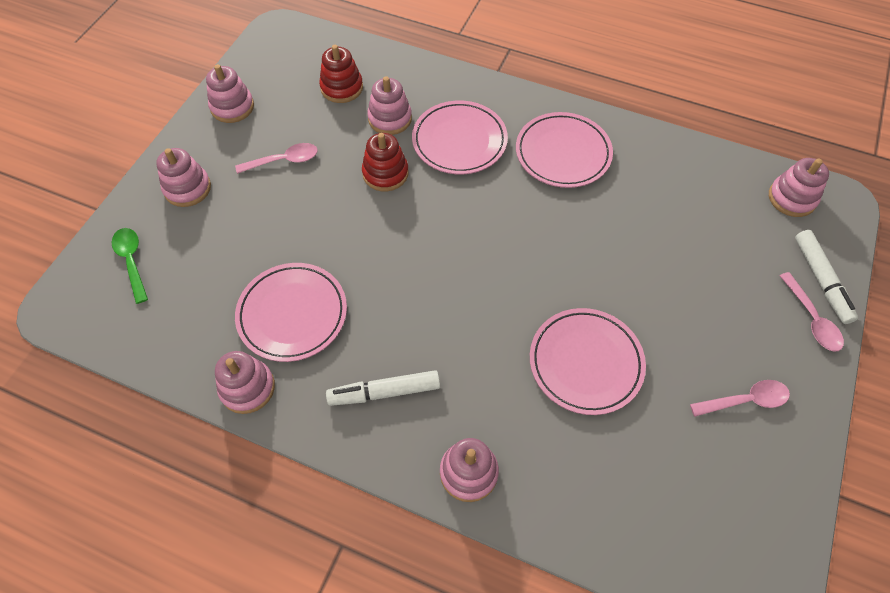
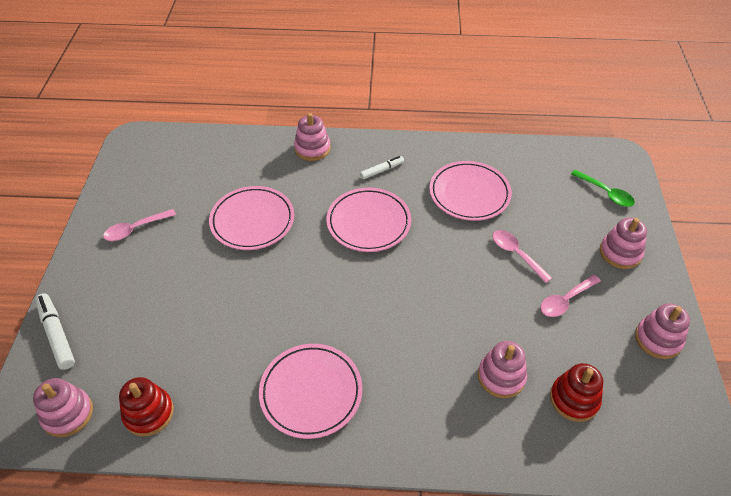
camera: 160 degrees right, 10 degrees down
pink stacking toy [215,351,275,414] -> none
white marker [326,370,440,406] -> white marker [360,156,404,179], size x0.64
red stacking toy [362,133,409,191] -> red stacking toy moved to [119,377,174,437]
pink plate [412,101,508,174] -> pink plate moved to [326,188,411,252]
pink spoon [780,272,844,352] -> pink spoon moved to [493,230,552,283]

